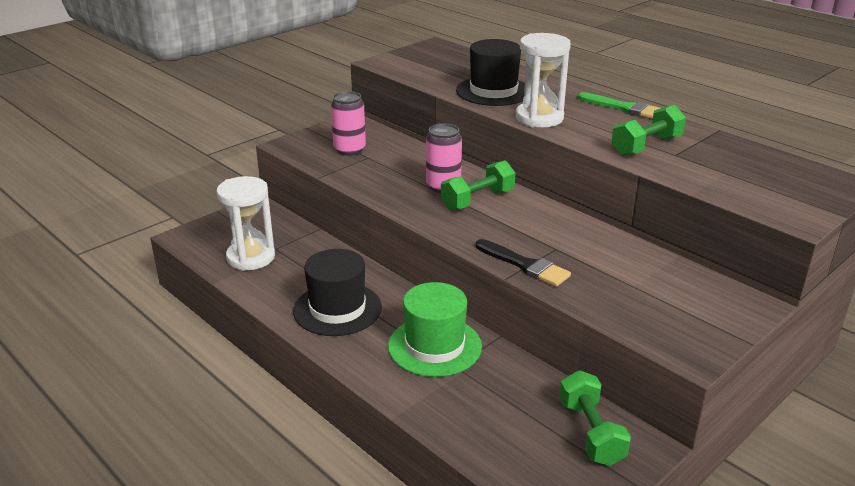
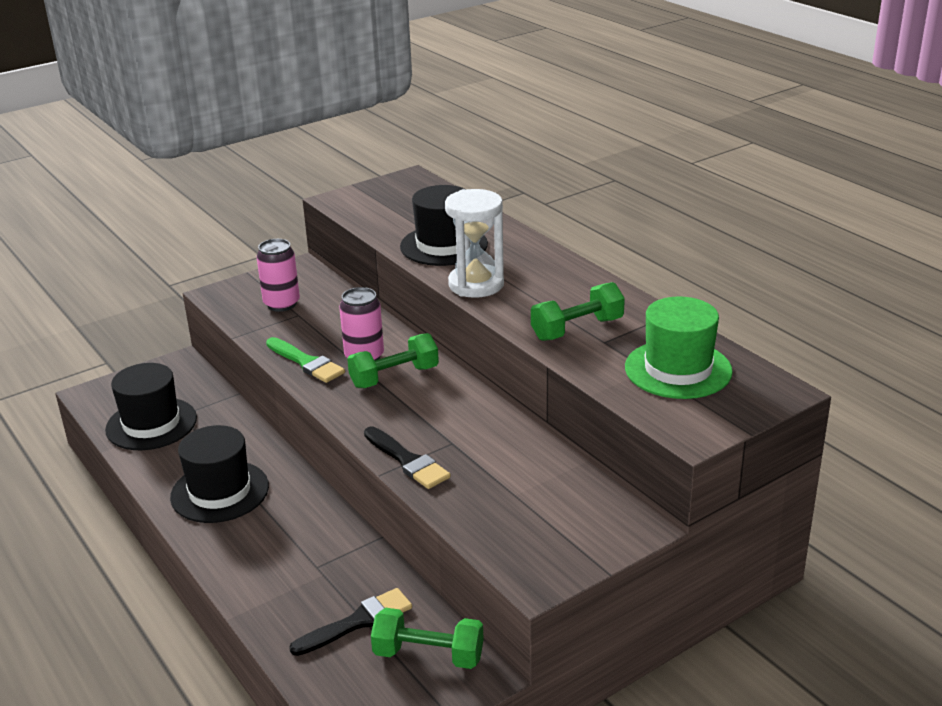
camera: 10 degrees right, 0 degrees up
white hourglass [217,176,275,271] -> black hat [105,363,197,450]
green hat [388,282,482,377] -> green hat moved to [625,297,733,399]
green dumbbell [559,370,631,466] -> green dumbbell turned 75 degrees counterclockwise [371,608,484,669]
green brush [577,92,660,119] -> green brush moved to [266,337,345,383]
none -> black brush [289,588,412,656]

